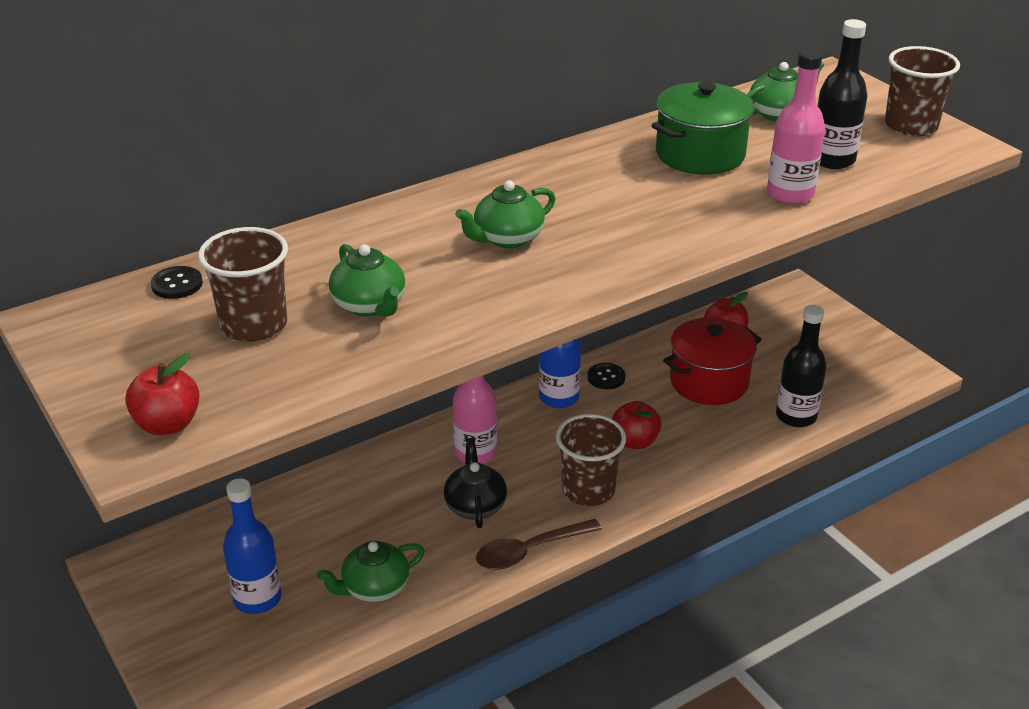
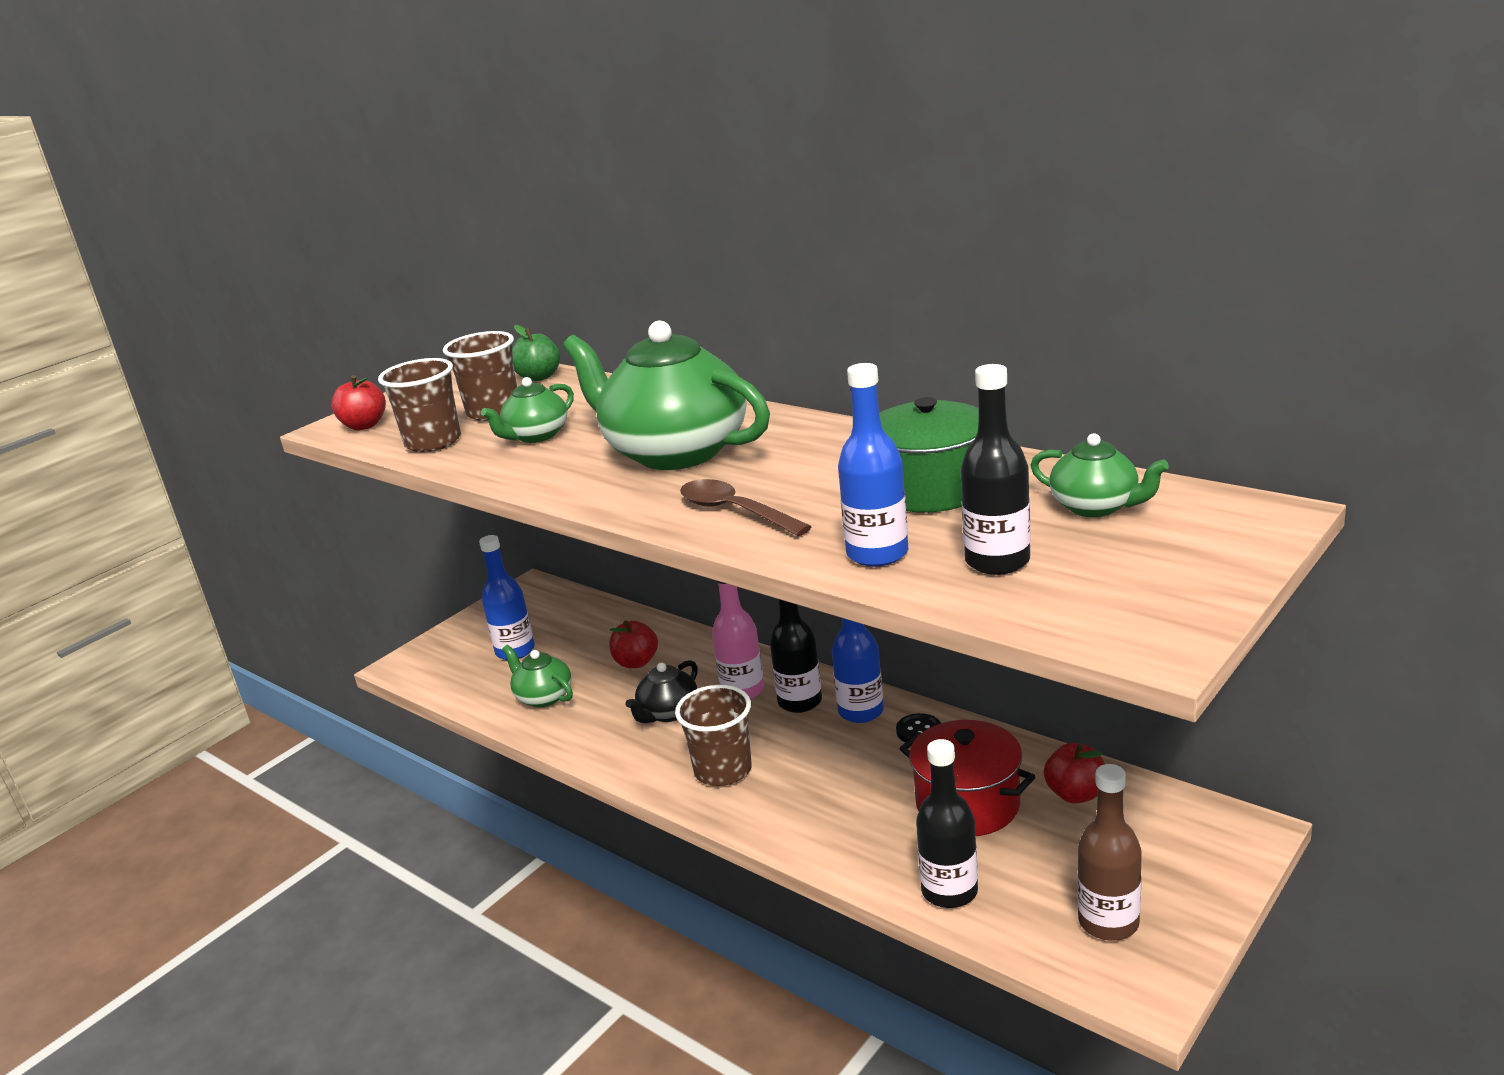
camera: 75 degrees right, 10 degrees down
black button [151,266,203,299] -> green apple [512,325,560,381]
black teapot [444,438,507,528] -> black teapot turned 150 degrees clockwise [625,660,698,723]
green teapot [455,180,555,248] -> green teapot [563,320,770,470], size x2.07
brown spoon [476,519,602,570] -> brown spoon moved to [680,479,812,536]
red apple [612,401,661,449] -> red apple moved to [609,620,658,668]
pink bottle [767,49,825,204] -> blue bottle [838,363,908,567]
brown cup [885,46,960,136] -> brown cup moved to [378,358,461,452]
none -> black bottle [770,599,822,713]
none -> brown bottle [1078,764,1142,941]

